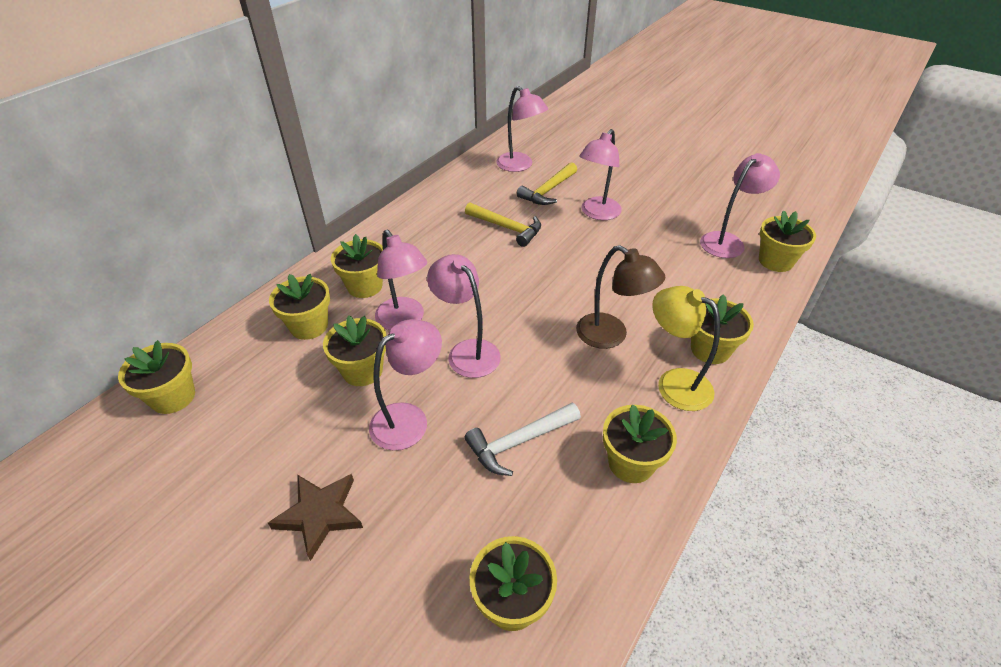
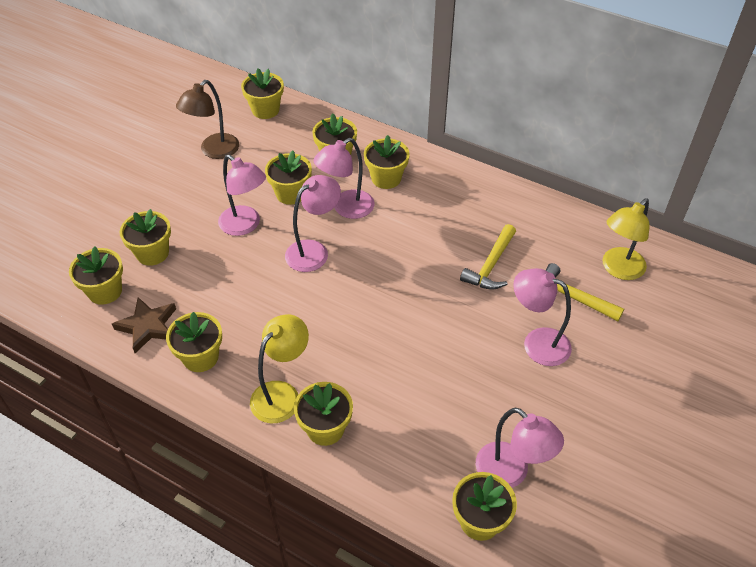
camera: 85 degrees right, 5 degrees up
brown star [268,474,363,561] -> brown star moved to [112,297,176,353]
white hammer [464,403,581,476] -> none
pink lamp [496,86,548,172] -> yellow lamp [602,198,650,280]
brown lamp [576,245,665,349] -> brown lamp moved to [176,80,239,159]
none -> yellow flower pot [119,209,171,266]

